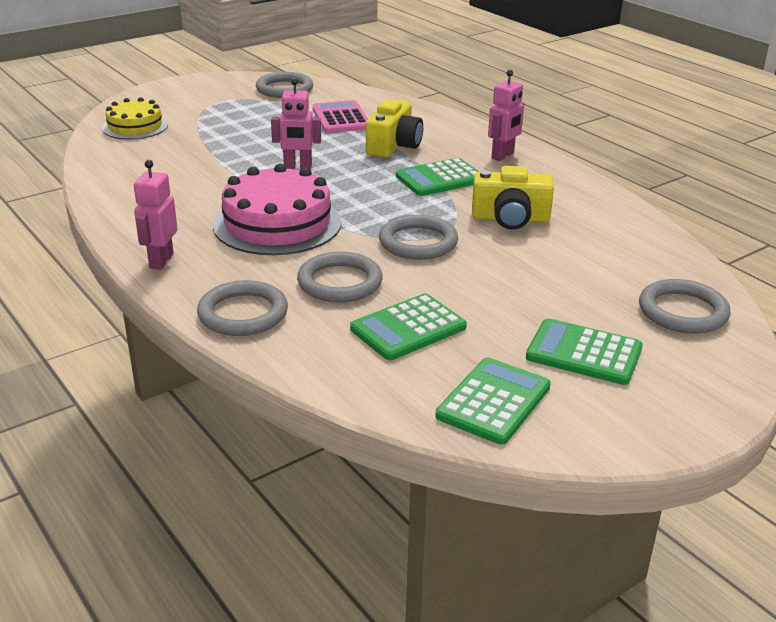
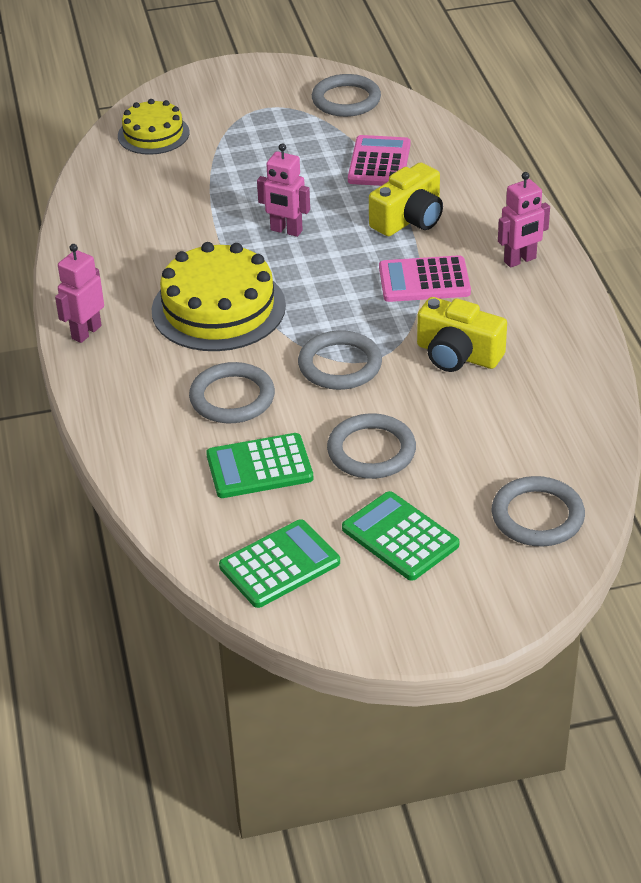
camera: 25 degrees right, 10 degrees up
grey ring [197,280,288,336] -> grey ring moved to [327,413,416,479]
pink cake [213,164,342,255] -> yellow cake [152,242,286,351]
green calculator [396,158,479,196] -> pink calculator [379,255,471,302]

